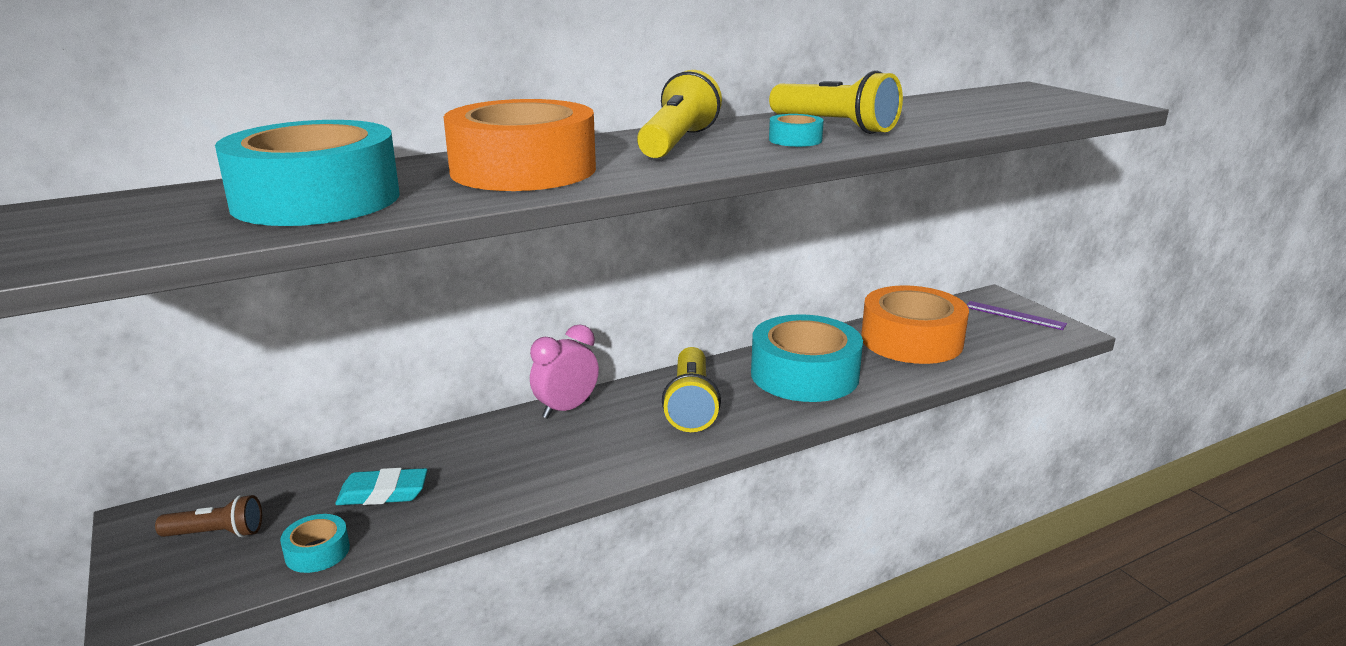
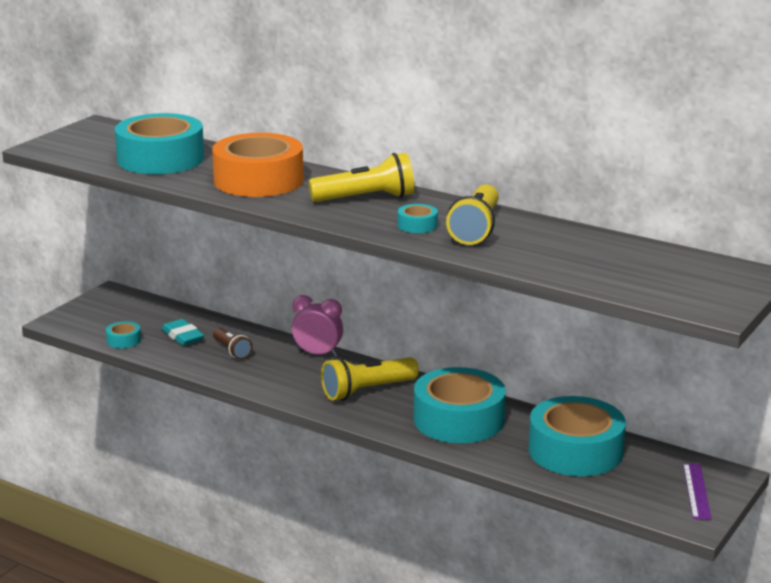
camera: 60 degrees right, 0 degrees up
brown flashlight [155,495,262,537] -> brown flashlight moved to [213,328,253,359]
orange tape [861,285,969,364] -> turquoise tape [528,396,626,476]

